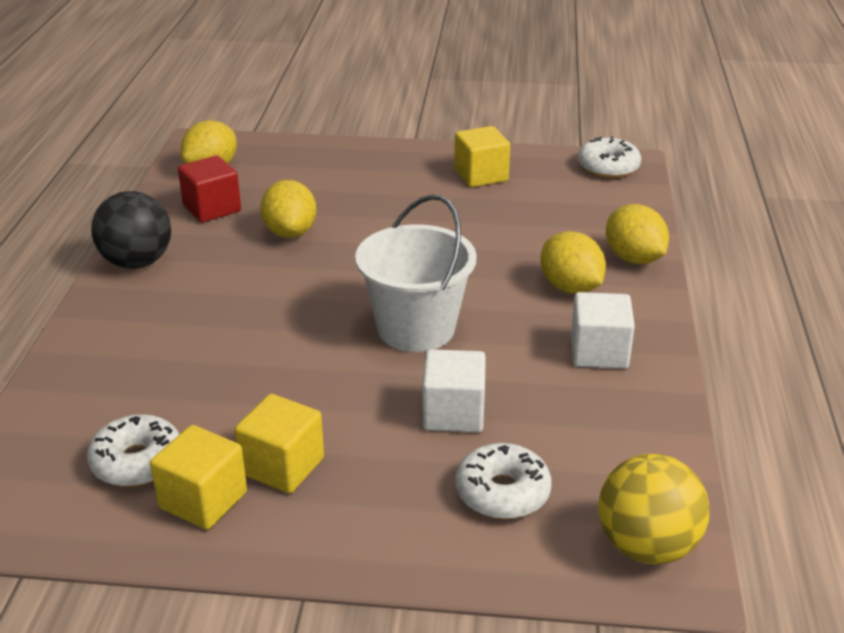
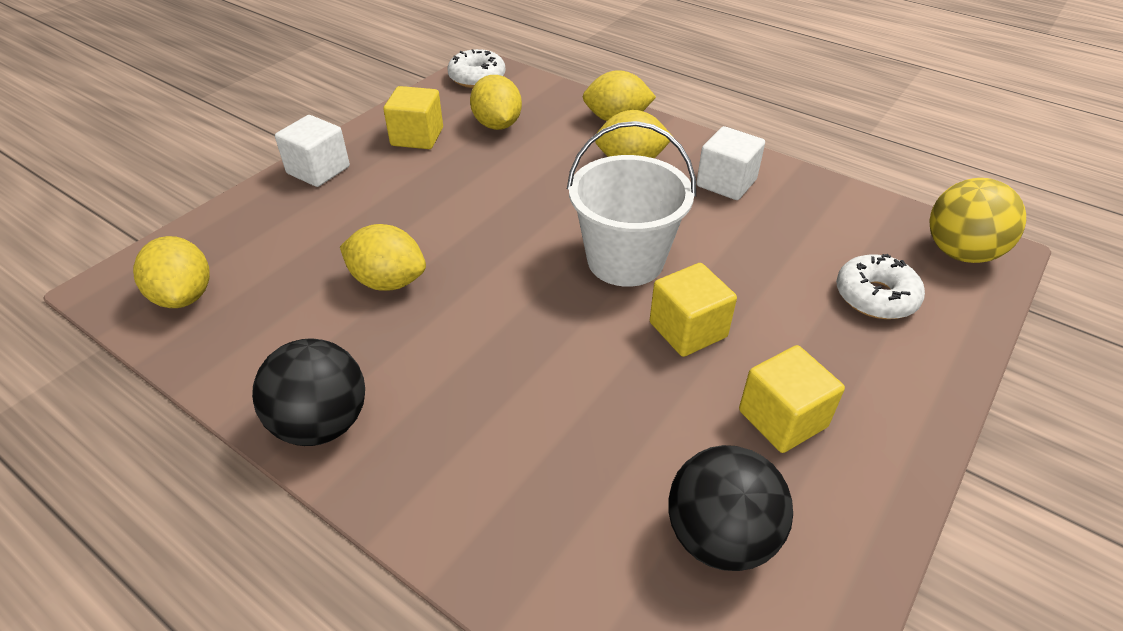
camera: 60 degrees left, 10 degrees up
white donut [87,414,180,487] -> black ball [668,445,793,571]
yellow cube [150,425,247,530] -> yellow cube moved to [650,263,737,357]
red cube [178,155,241,222] -> none
white cube [422,349,486,432] -> white cube moved to [275,115,350,187]
none -> yellow lemon [470,75,522,130]

